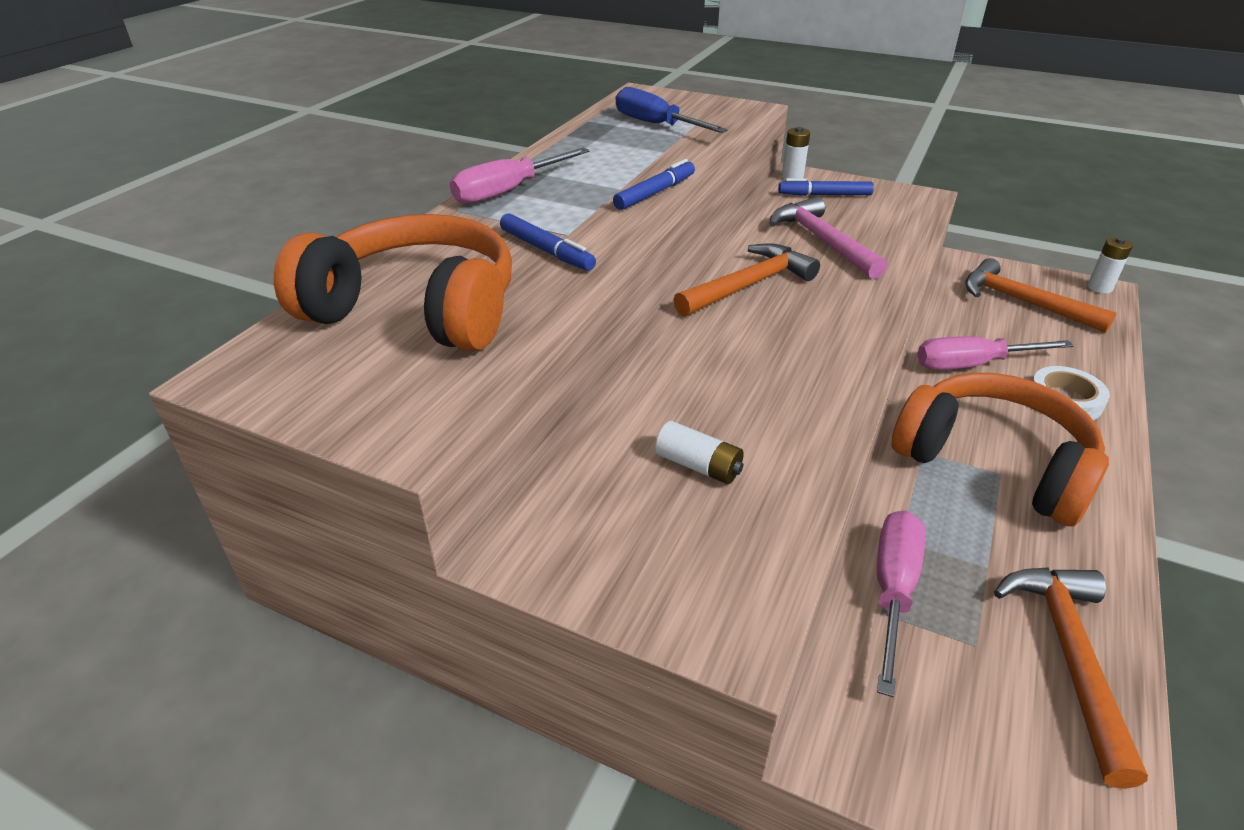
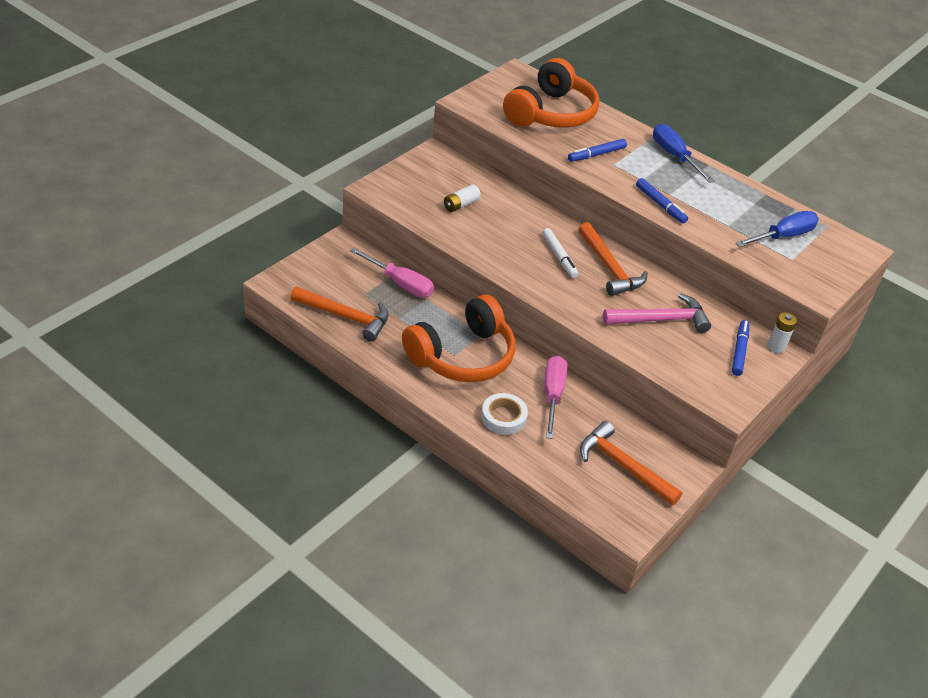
camera: 100 degrees right, 5 degrees up
pink screwdriver [450,147,590,204] -> blue screwdriver [653,124,714,183]
orange hammer [965,258,1117,333] -> orange hammer turned 105 degrees counterclockwise [580,421,682,506]
white battery [1088,237,1133,293] -> none
none -> white marker [542,228,579,278]

